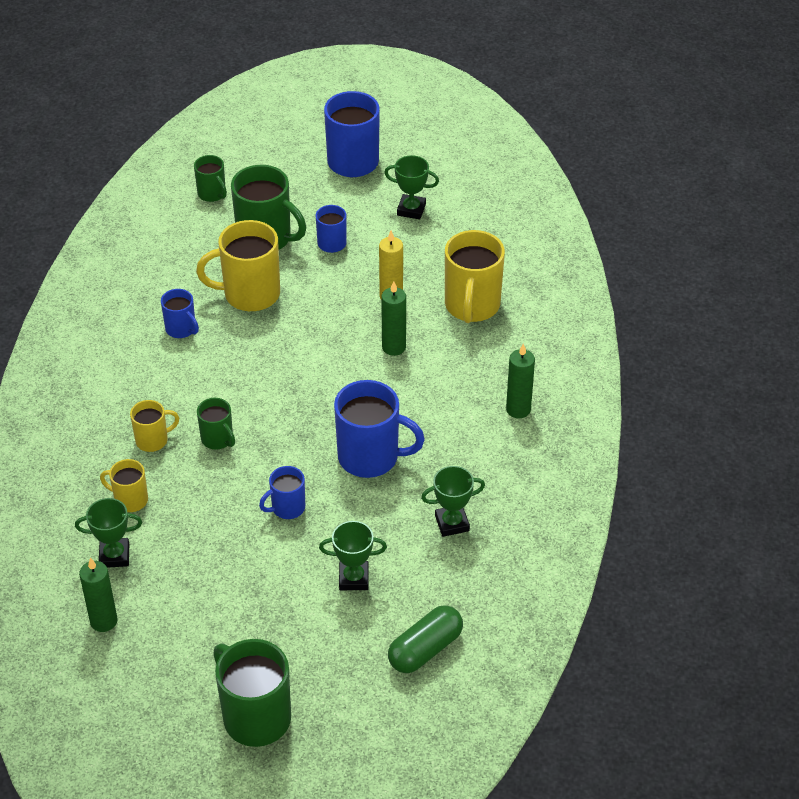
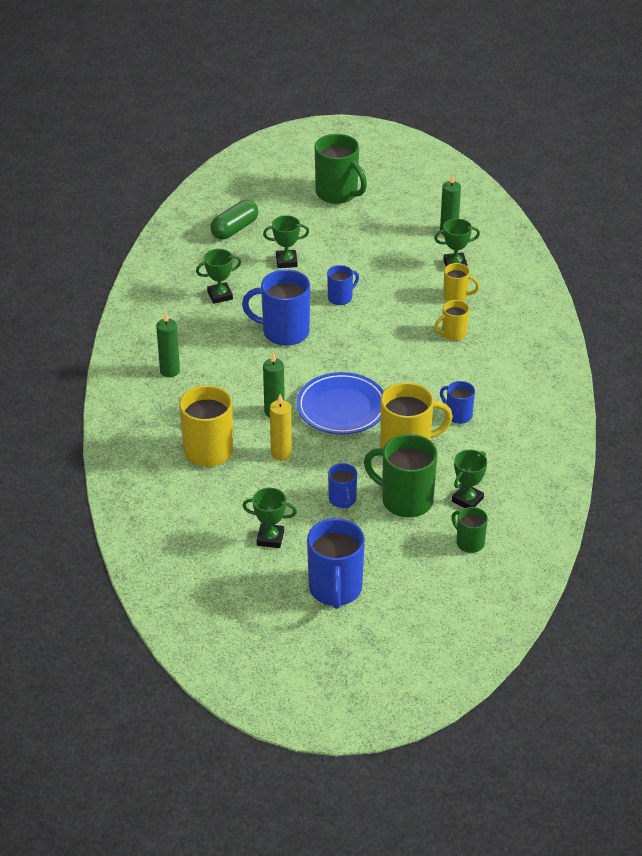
camera: 175 degrees right, 5 degrees down
green mug [197,398,235,450] -> none
none -> blue plate [297,372,384,434]
none -> green trophy [452,450,487,508]

